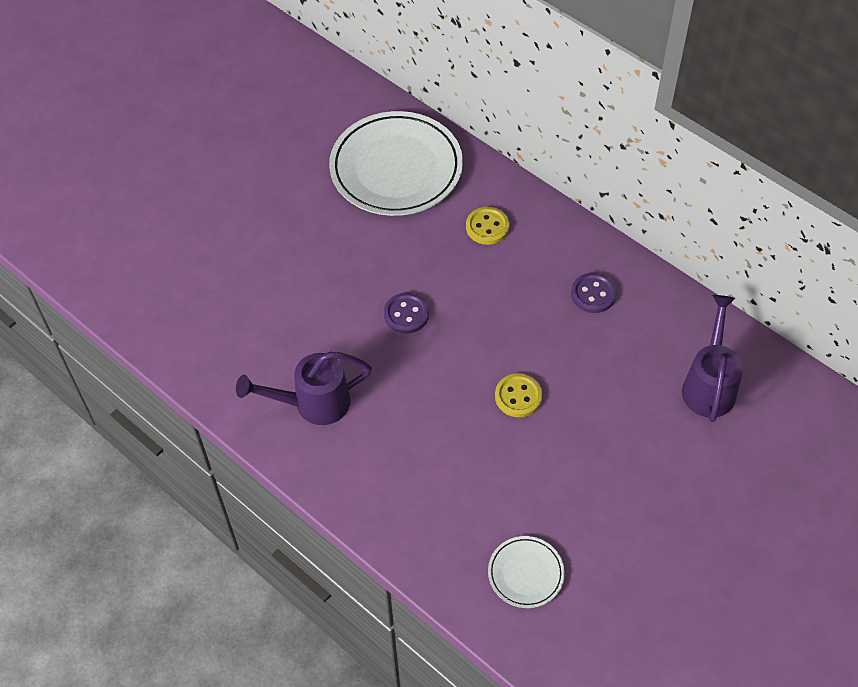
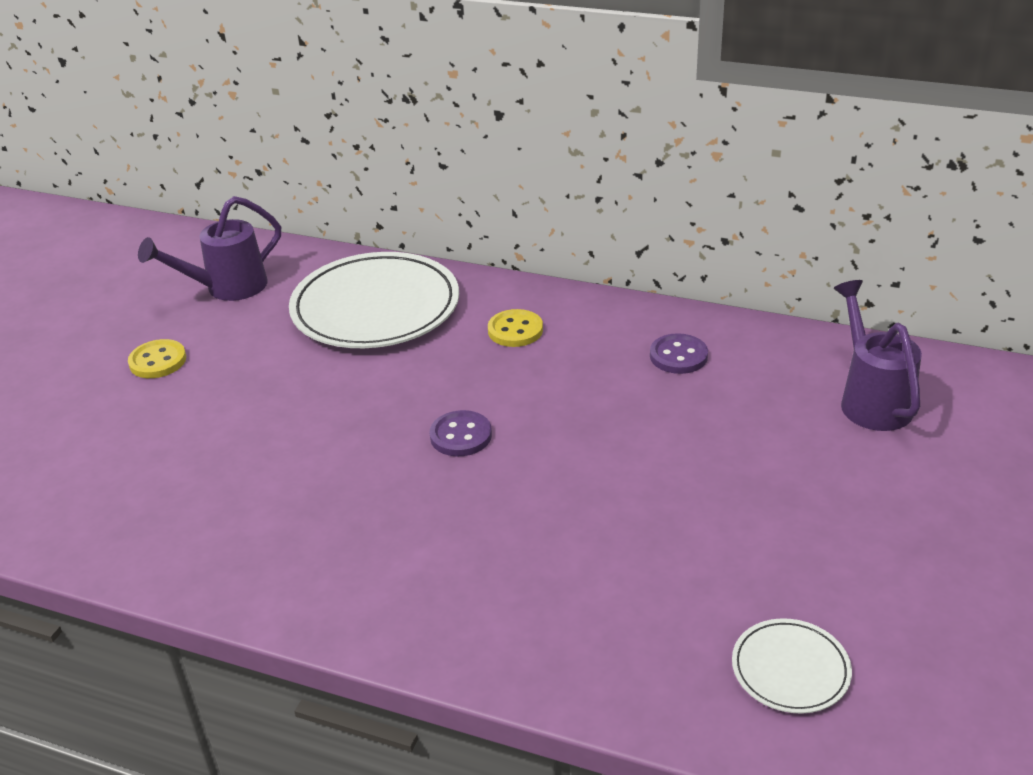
camera: 20 degrees left, 20 degrees down
purple watering can [236,352,372,425] -> purple watering can moved to [138,196,281,301]
yellow button [495,373,542,417] -> yellow button moved to [128,339,186,378]

